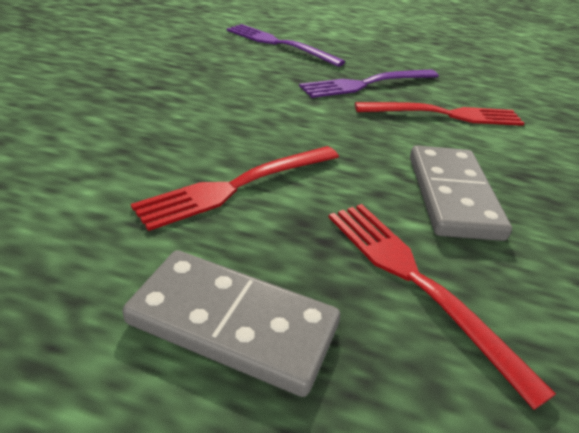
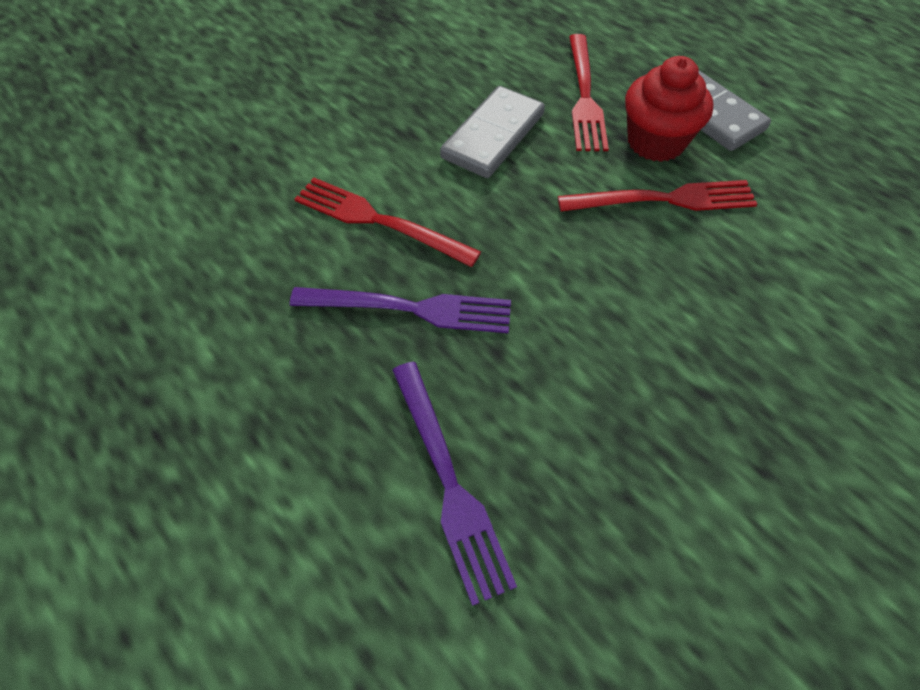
camera: 145 degrees left, 20 degrees up
none -> red cupcake [625,56,713,162]

